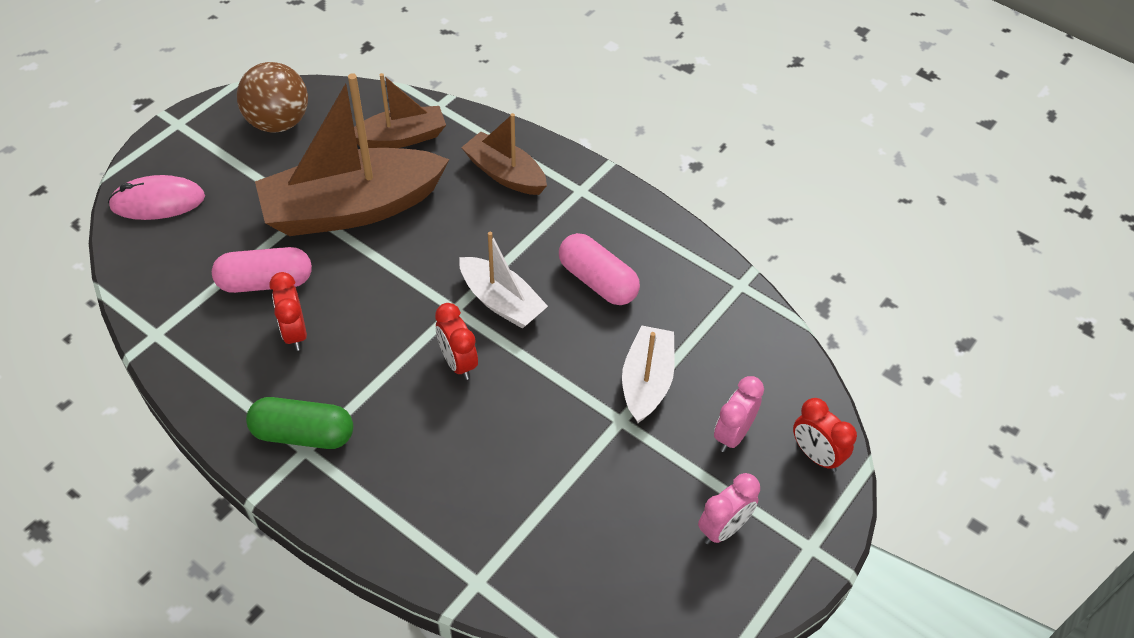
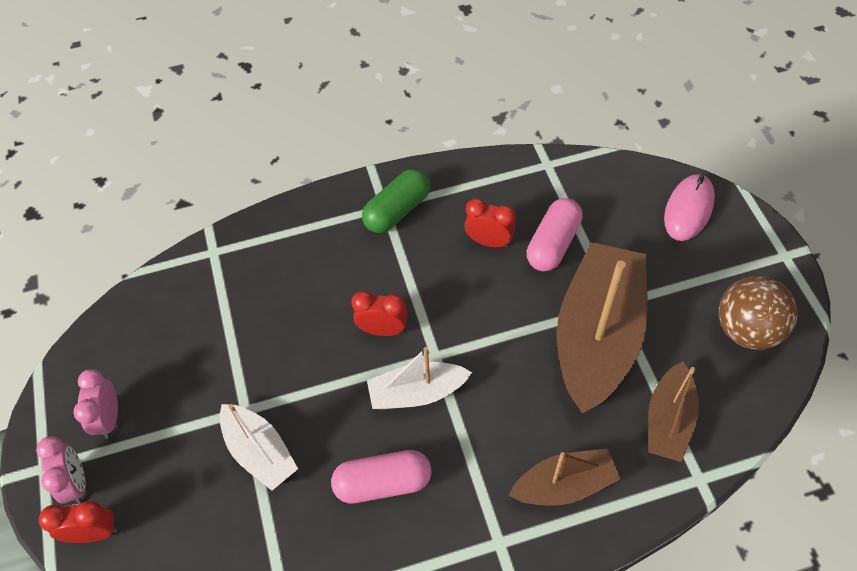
camera: 130 degrees right, 5 degrees up
pink clock [714,376,764,452] -> pink clock moved to [36,436,86,504]

